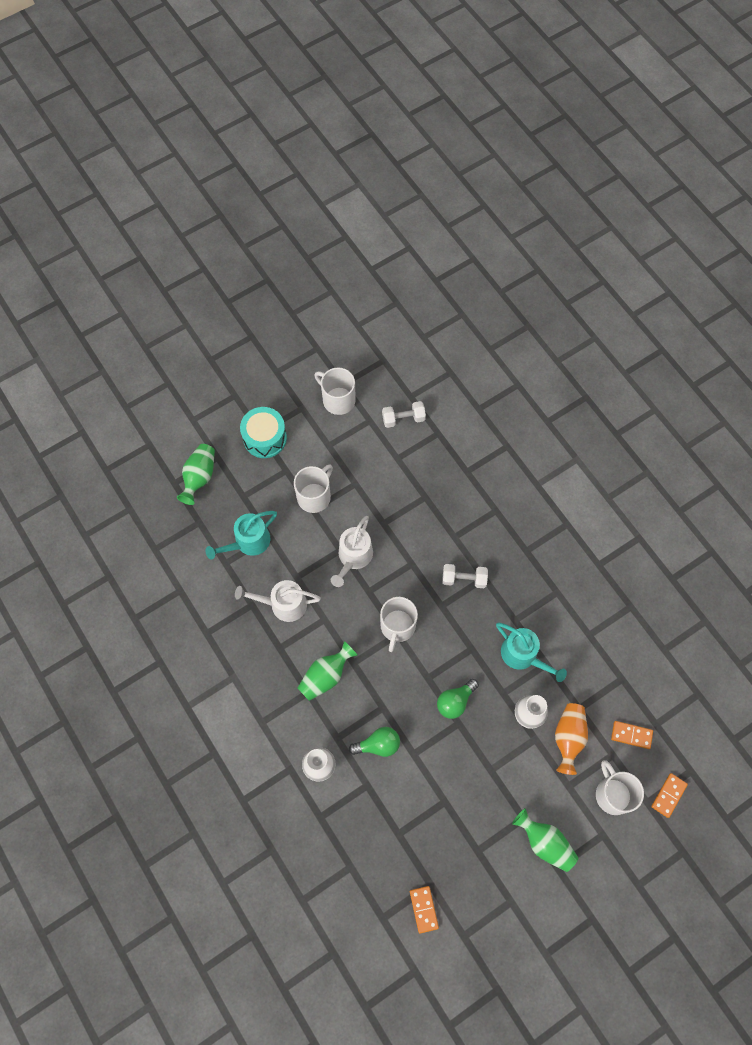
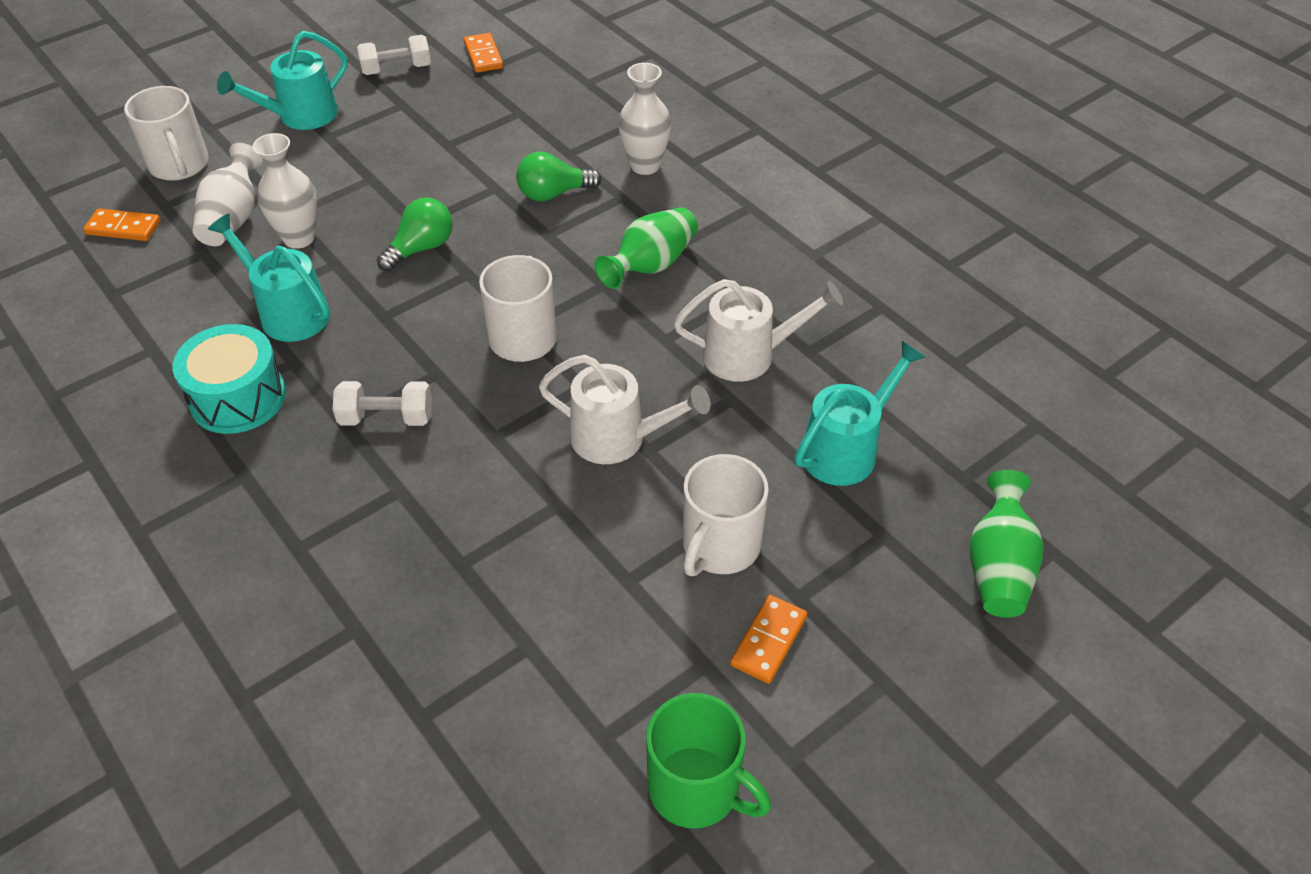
camera: 175 degrees right, 20 degrees down
turquoise drum [240,407,287,458] -> turquoise drum moved to [172,324,286,434]
white mug [314,367,356,415] -> green mug [646,693,771,829]
white watering can [331,516,373,587] -> white watering can turned 90 degrees clockwise [539,355,711,464]
white dumbbell [382,401,426,428] -> white dumbbell moved to [357,35,431,75]
green vase [512,808,579,872] -> turquoise watering can [217,31,348,130]
orange vase [555,703,588,775] -> white vase [193,143,263,246]
orange domino [651,773,688,818] -> orange domino moved to [730,595,807,684]

